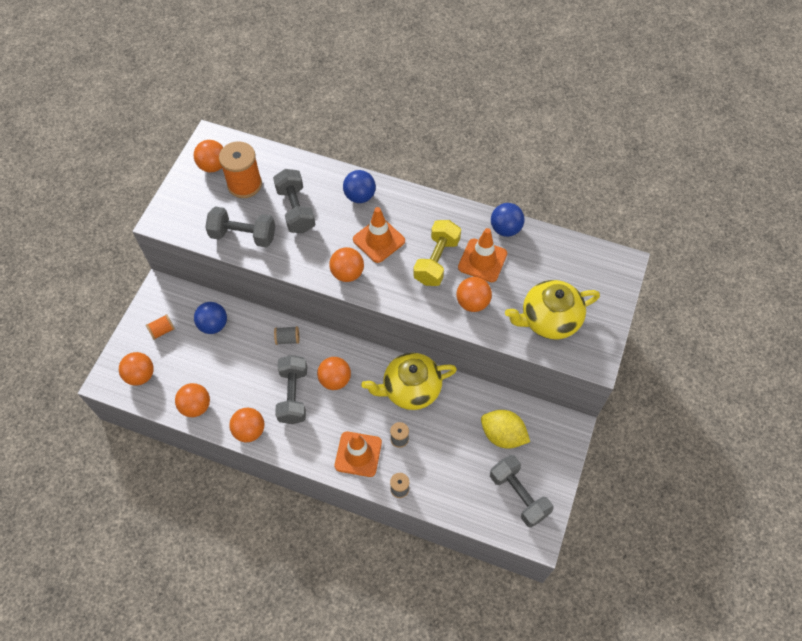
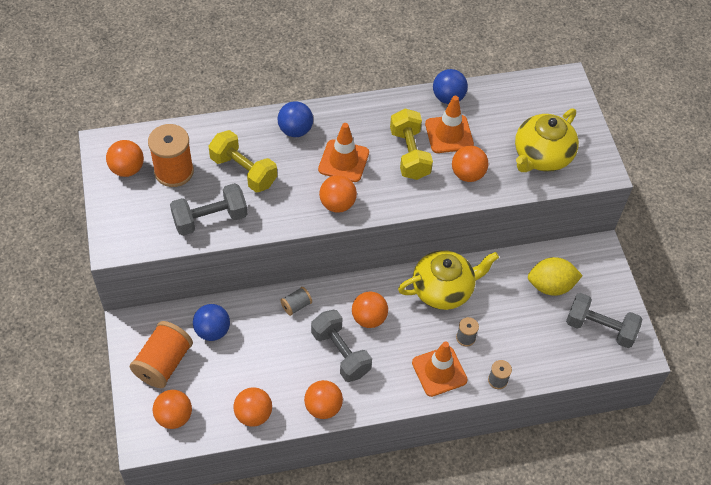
camera: 35 degrees left, 5 degrees down
orange spool [146,314,175,340] -> orange spool [130,321,193,388], size x2.01
grey dumbbell [273,169,316,233] -> yellow dumbbell [208,130,277,192]
yellow teapot [361,353,457,410] -> yellow teapot turned 150 degrees counterclockwise [398,250,499,310]

